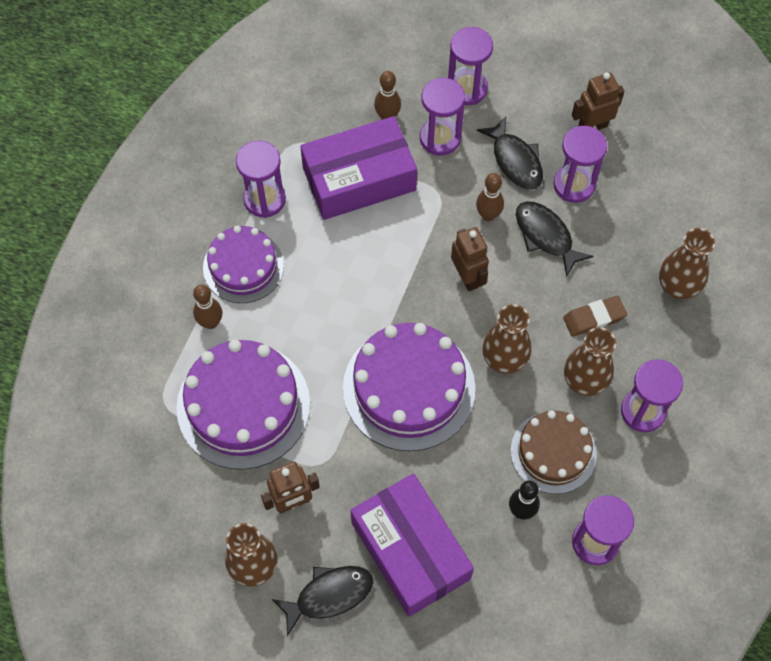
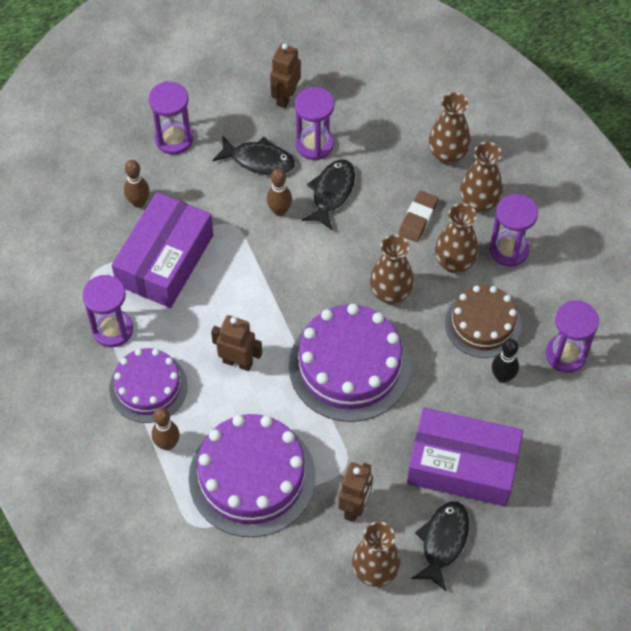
camera: 45 degrees left, 5 degrees down
purple hourglass [420,78,465,156] -> none
brown robot [451,227,489,291] -> brown robot moved to [211,315,262,371]
black fish [516,201,593,277] -> black fish turned 105 degrees clockwise [302,159,355,230]
none -> brown vase [460,142,503,213]

